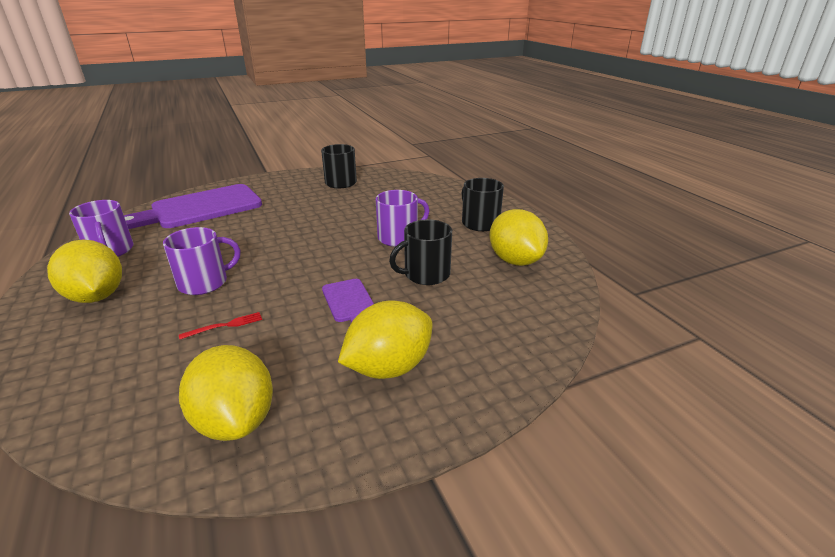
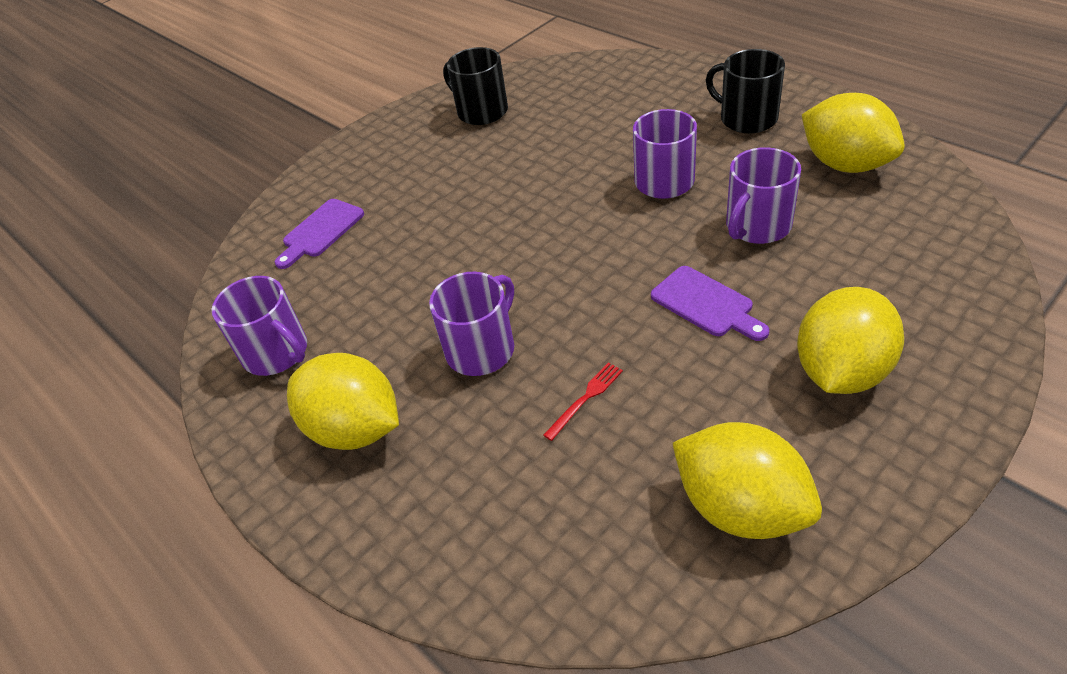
camera: 15 degrees left, 15 degrees up
purple cutting board [124,184,262,229] -> purple cutting board [275,199,364,269], size x0.48
black mug [389,219,452,285] -> purple mug [726,147,801,244]

